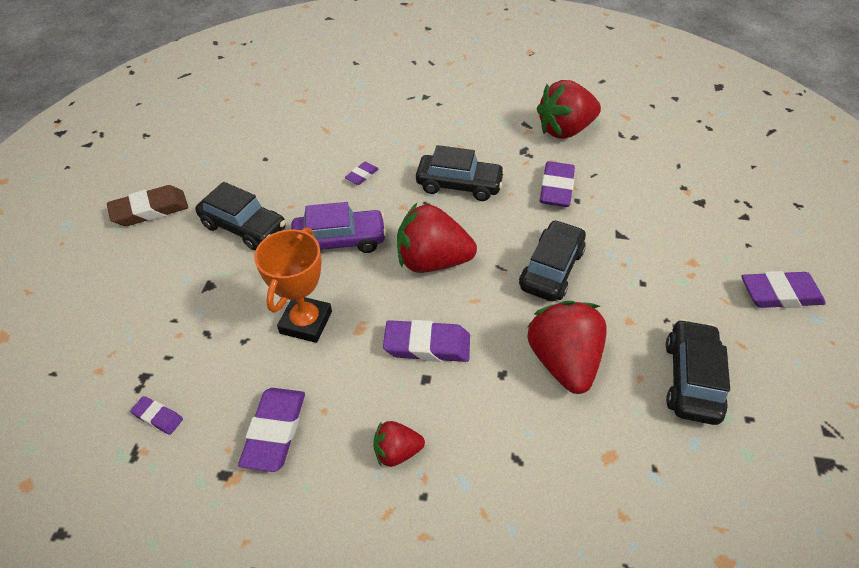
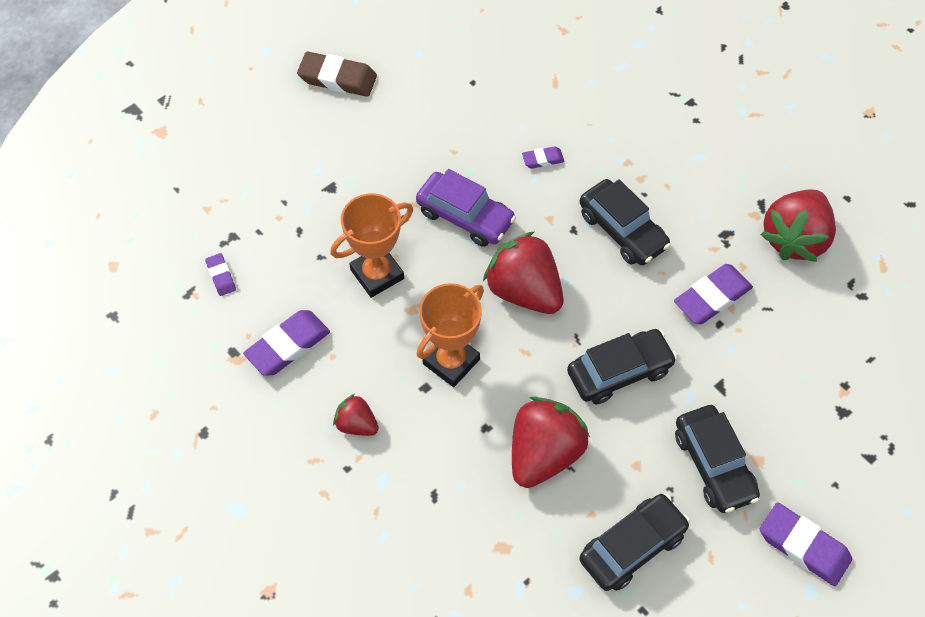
camera: 40 degrees right, 10 degrees up
black car [195,182,286,250] -> black car moved to [675,405,760,513]
purple eraser [383,320,470,362] -> orange trophy [416,283,484,387]
red strawberry [537,80,601,139] -> red strawberry turned 75 degrees counterclockwise [760,190,836,262]

